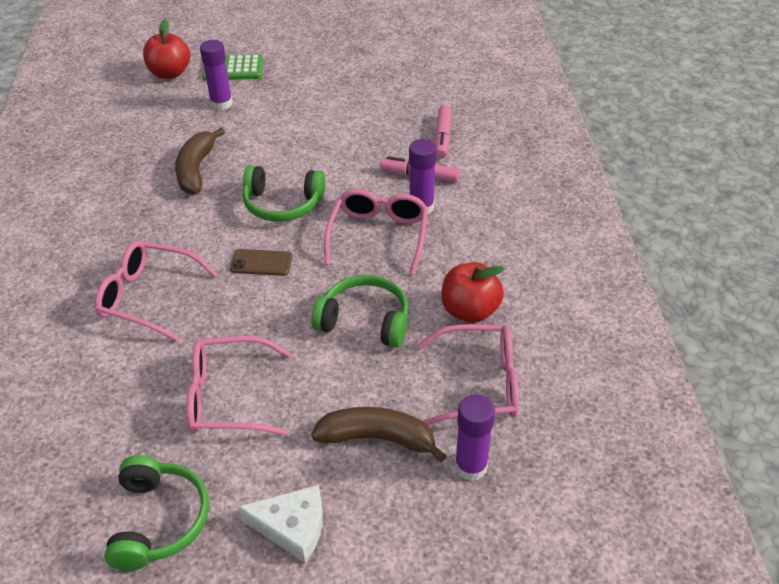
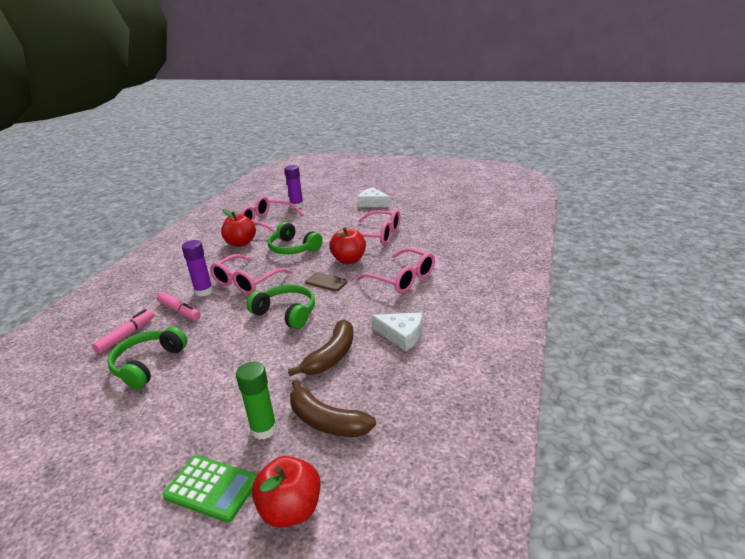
camera: 155 degrees left, 15 degrees down
green headphones [104,455,209,571] -> green headphones moved to [108,327,188,389]
purple glue stick [200,40,233,110] -> green glue stick [236,362,277,440]
brown banana [311,407,447,462] -> brown banana moved to [290,379,376,437]
none -> red apple [329,227,366,264]
none -> white cheese [372,312,422,352]

